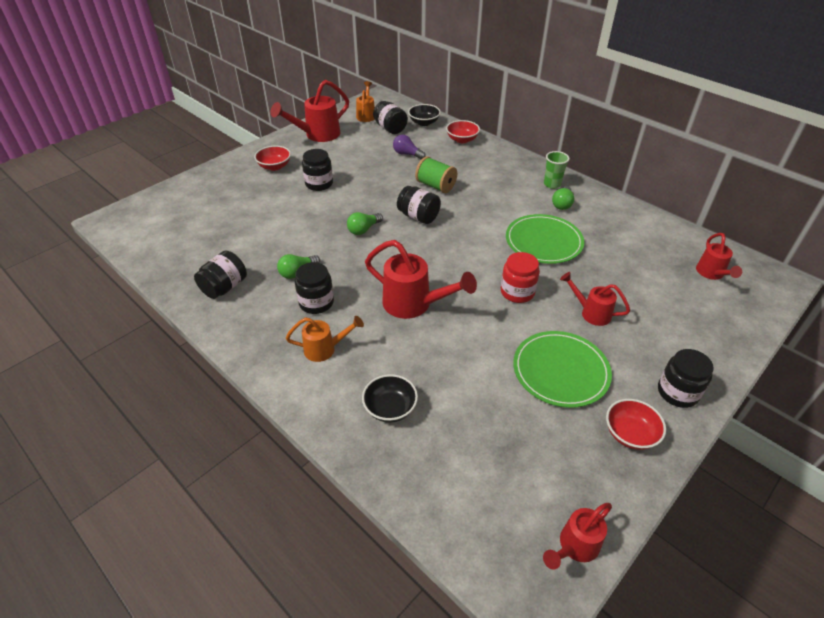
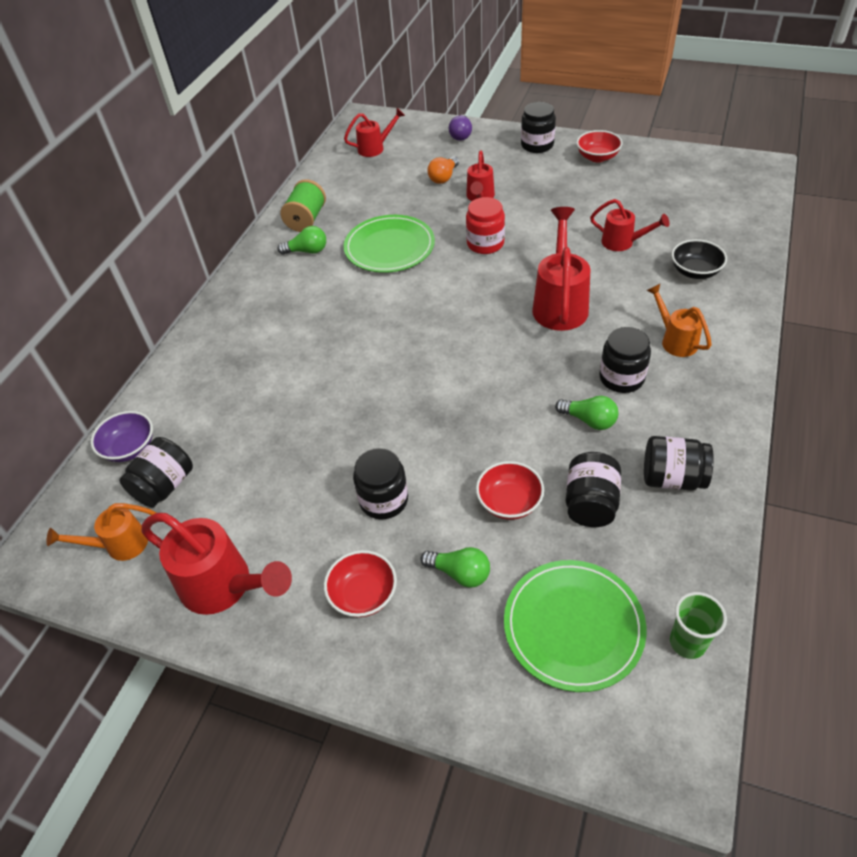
camera: 110 degrees left, 5 degrees up
green light bulb [347,212,383,235] -> green light bulb moved to [420,547,490,588]
purple light bulb [393,135,426,160] -> purple light bulb moved to [449,115,472,141]
black jar [397,186,441,224] -> black jar moved to [566,452,621,527]
black bowl [408,104,441,126] -> purple bowl [91,411,153,462]
green spool [415,156,457,193] -> green spool moved to [280,179,326,232]
red bowl [446,120,480,143] -> red bowl moved to [476,461,544,520]
green plate [513,331,612,408] -> green plate moved to [504,560,647,692]
red watering can [543,503,612,570] -> red watering can moved to [590,199,670,251]
green cup [544,151,570,189] -> green cup moved to [670,592,727,659]
none -> orange light bulb [427,156,459,184]

